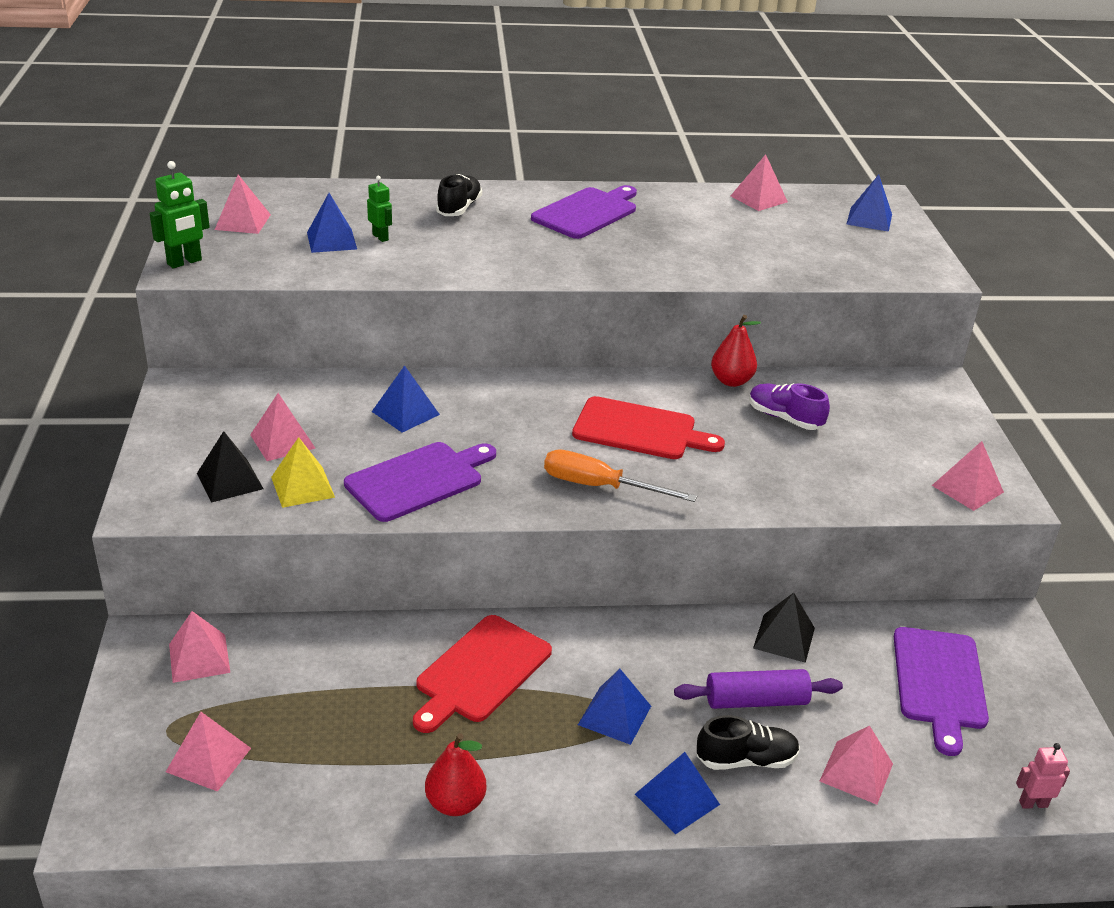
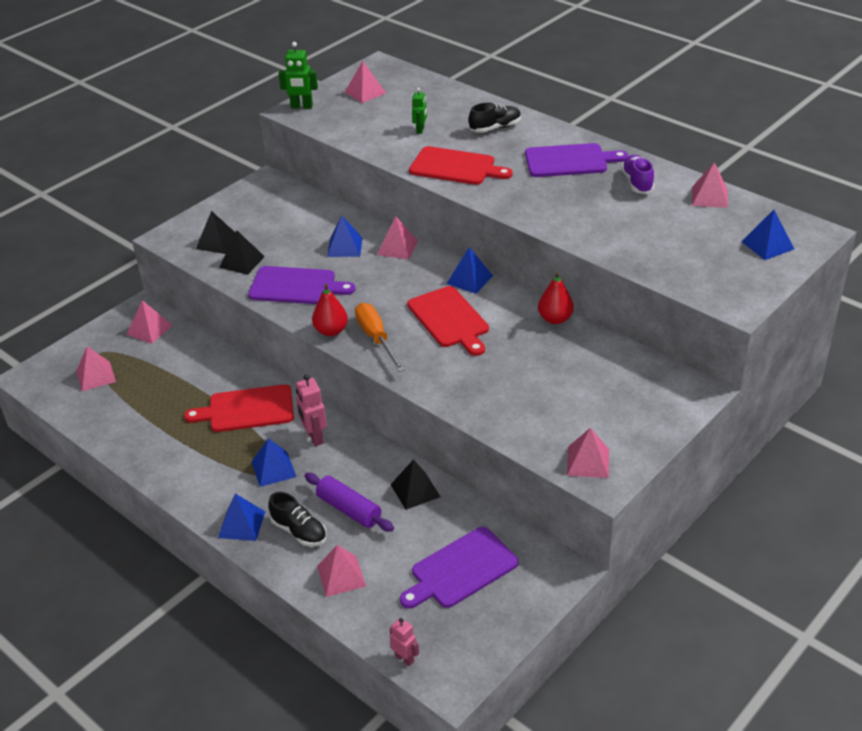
camera: 50 degrees right, 5 degrees up
pink pyramid [250,393,316,461] -> pink pyramid moved to [377,216,418,260]
yellow pyramid [271,437,335,508] -> black pyramid [219,230,265,275]
blue pyramid [307,193,357,253] -> blue pyramid moved to [447,247,493,294]
red pear [425,733,487,816] -> red pear moved to [312,284,348,336]
purple shoe [749,383,830,430] -> purple shoe moved to [621,155,654,194]
none -> pink robot [296,374,327,446]
none -> red cutting board [409,146,513,185]

